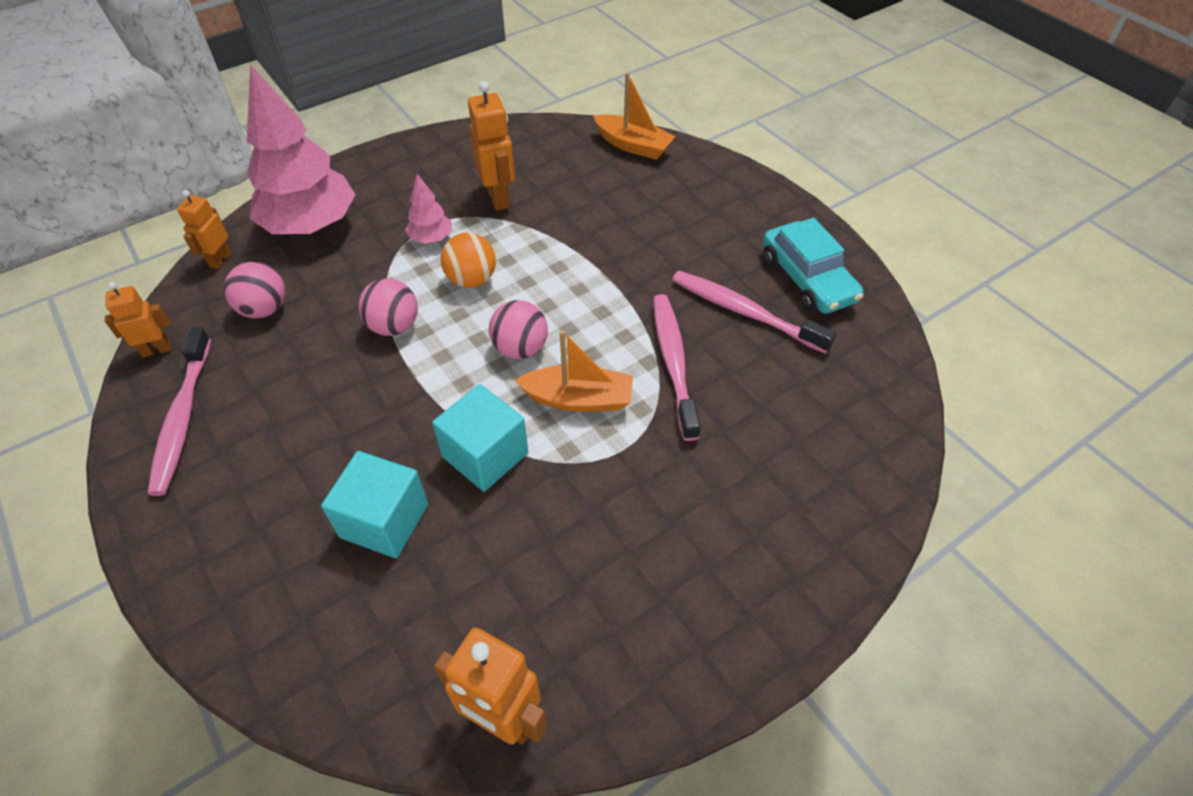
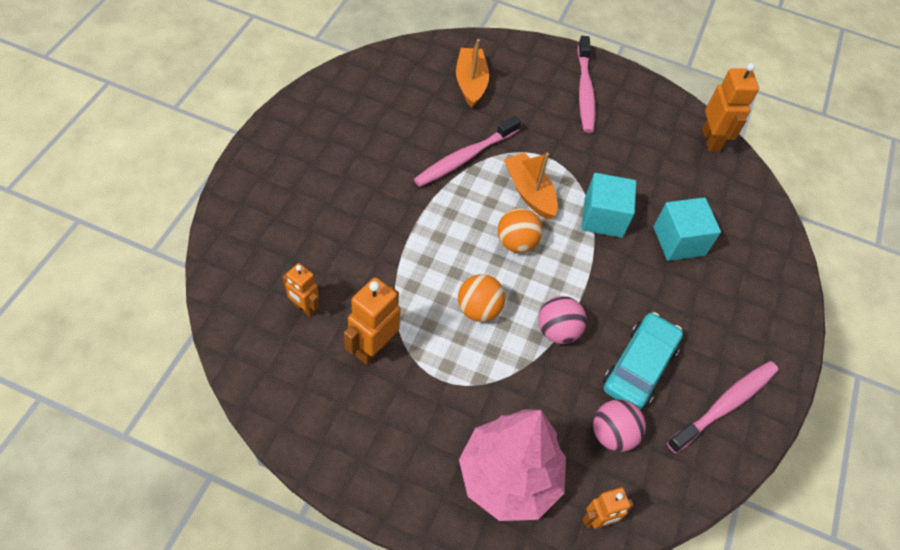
camera: 130 degrees left, 5 degrees up
orange robot [104,282,172,357] -> orange robot moved to [283,263,319,317]
pink tree [405,174,452,244] -> none
pink ball [489,300,548,359] -> orange ball [498,208,543,253]
orange boat [593,72,676,160] -> orange boat moved to [456,39,489,108]
pink toothbrush [672,271,836,354] -> pink toothbrush moved to [577,36,595,133]
turquoise car [763,218,863,314] -> turquoise car moved to [603,312,683,410]

